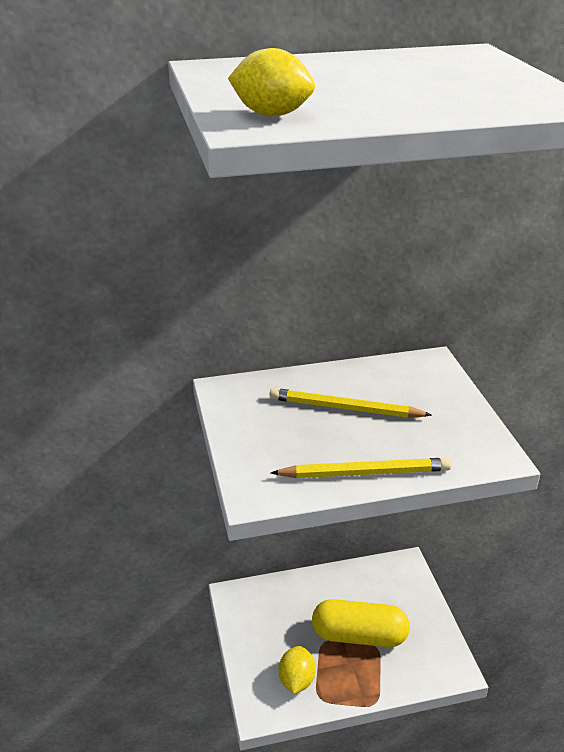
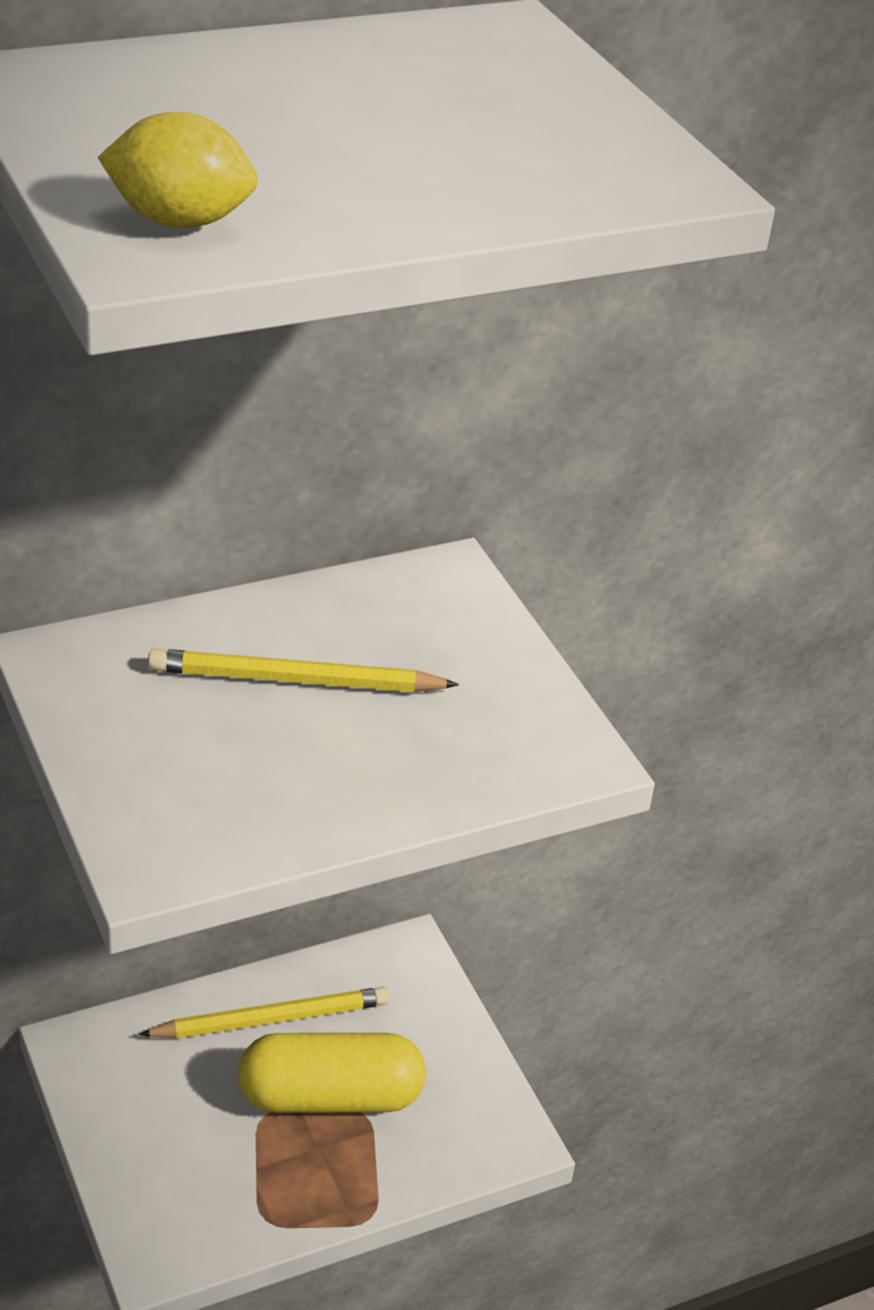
camera: 15 degrees left, 5 degrees up
yellow pencil [271,458,451,478] -> yellow pencil moved to [139,987,390,1038]
yellow lemon [279,646,316,694] -> none

